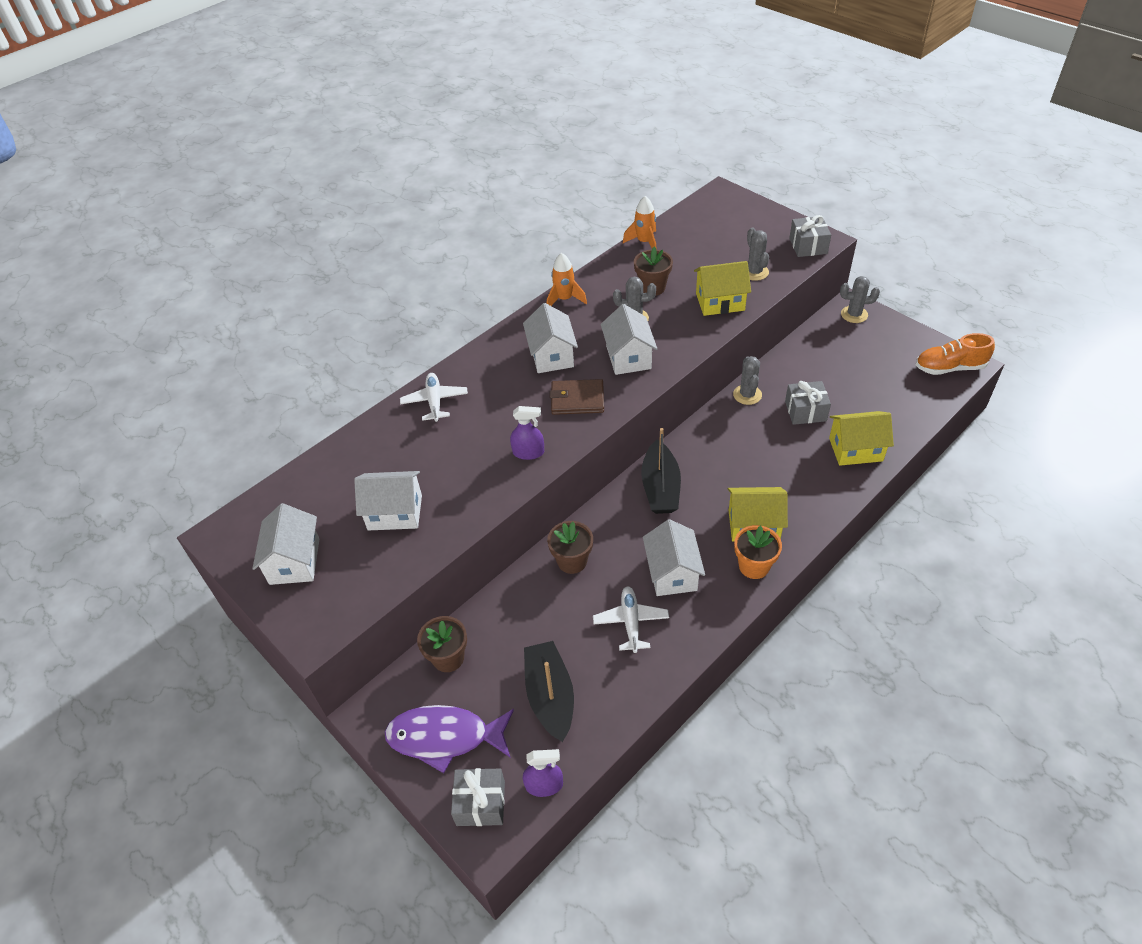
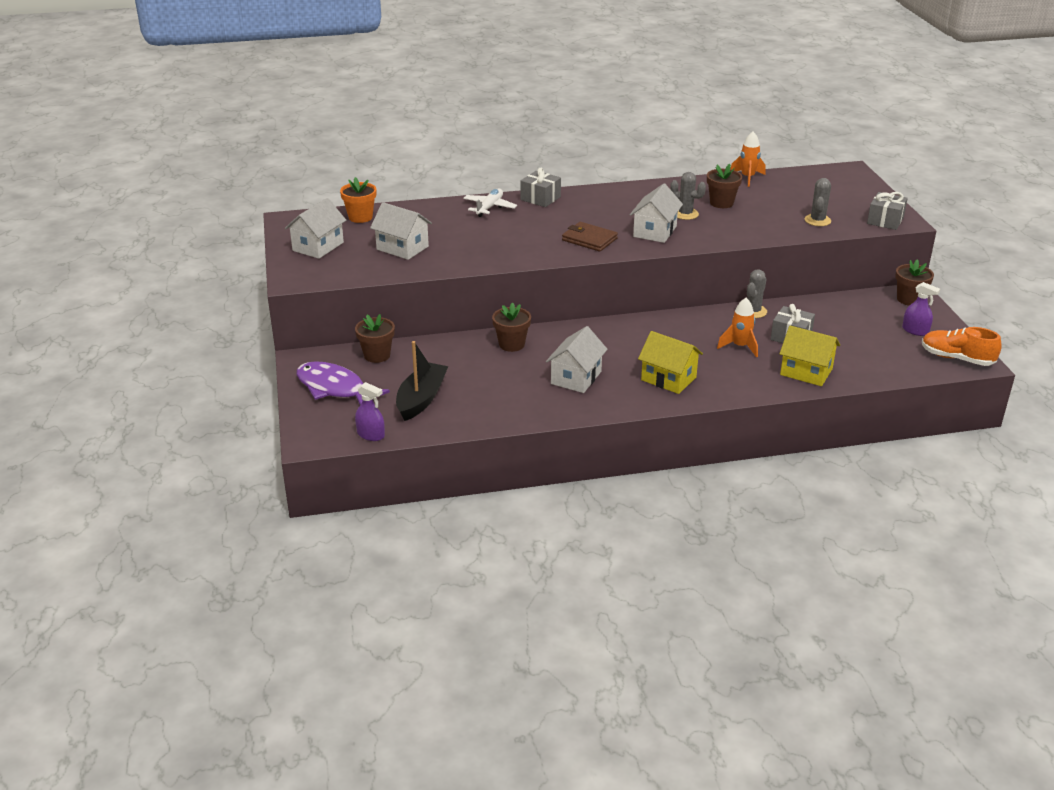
camera: 30 degrees right, 15 degrees down
grey gift [451,768,505,826] -> grey gift moved to [520,168,561,207]
purple spray bottle [510,406,544,460] -> purple spray bottle moved to [902,282,940,336]
white house [523,303,578,373] -> none
orange rocket [547,253,587,306] -> orange rocket moved to [717,298,758,357]
white plane [593,586,669,653] -> none
black boat [641,428,681,514] -> none
yellow house [694,261,751,316] -> none
orange flower pot [734,525,782,579] -> orange flower pot moved to [340,177,376,223]
grey cactus [840,276,880,323] -> brown flower pot [895,259,934,306]

